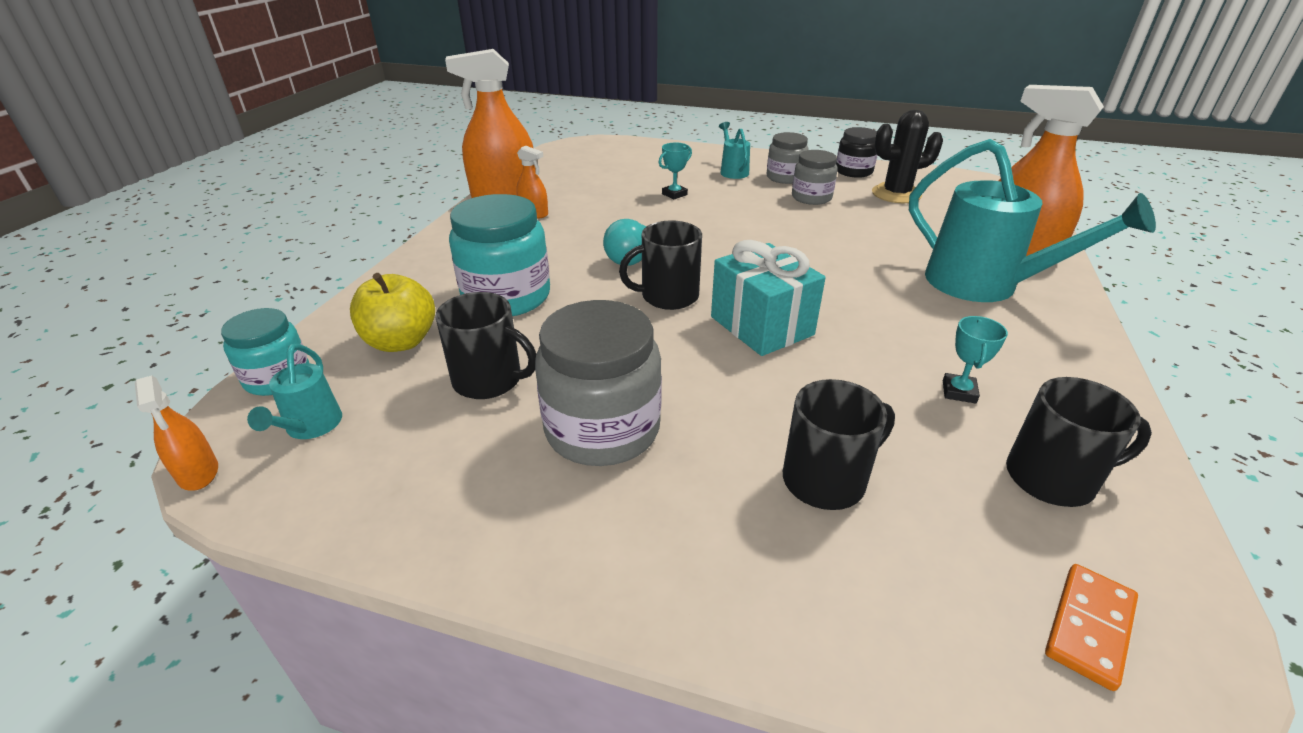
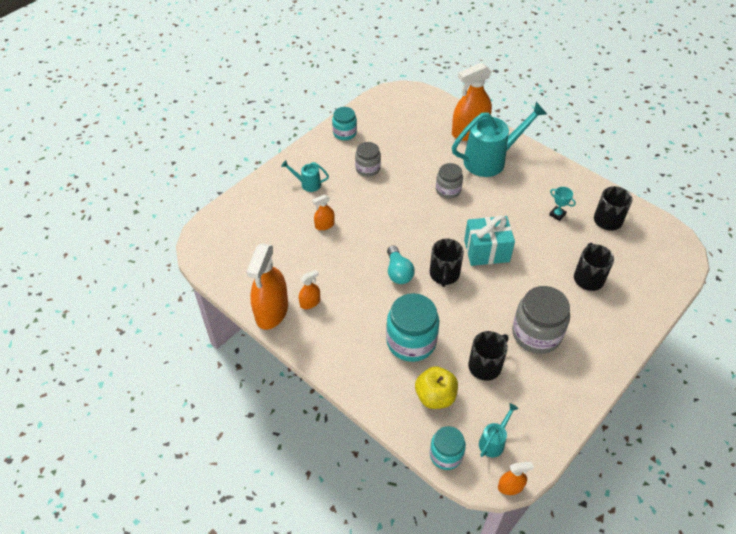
camera: 65 degrees left, 15 degrees up
turquoise watering can [247,344,342,439] -> turquoise watering can turned 75 degrees counterclockwise [479,403,519,458]
turquoise trophy [658,143,692,199] -> orange spray bottle [312,195,335,230]
grey jar [767,132,809,184] -> grey jar moved to [436,163,463,199]
black jar [836,127,877,178] -> turquoise jar [332,107,357,140]
black cactus [872,110,943,203] -> none
orange domino [1045,564,1138,691] -> none

